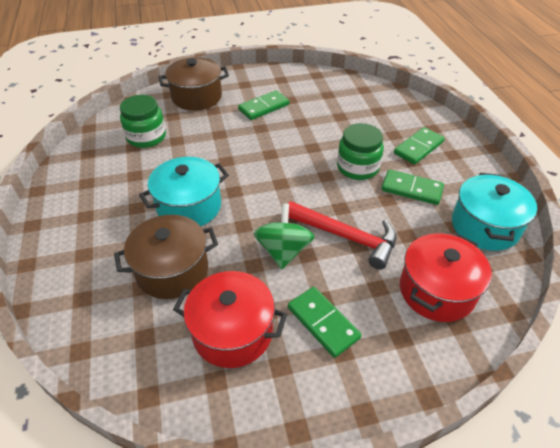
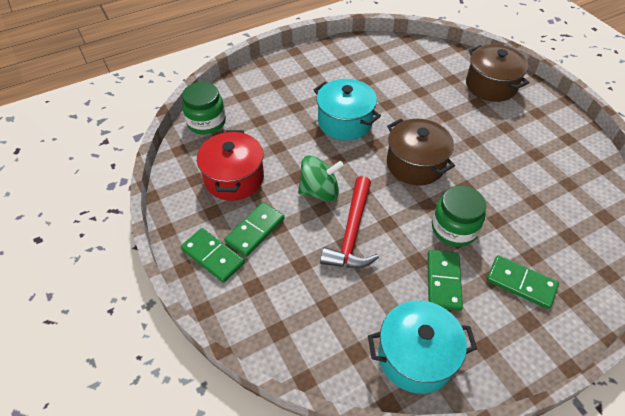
camera: 75 degrees right, 5 degrees up
brown pot [114,215,218,299] -> brown pot moved to [387,119,455,186]
green jar [120,95,166,148] -> green jar moved to [182,82,226,134]
green domino [238,90,289,120] -> green domino moved to [181,228,245,283]
red pot [400,233,492,322] -> none

